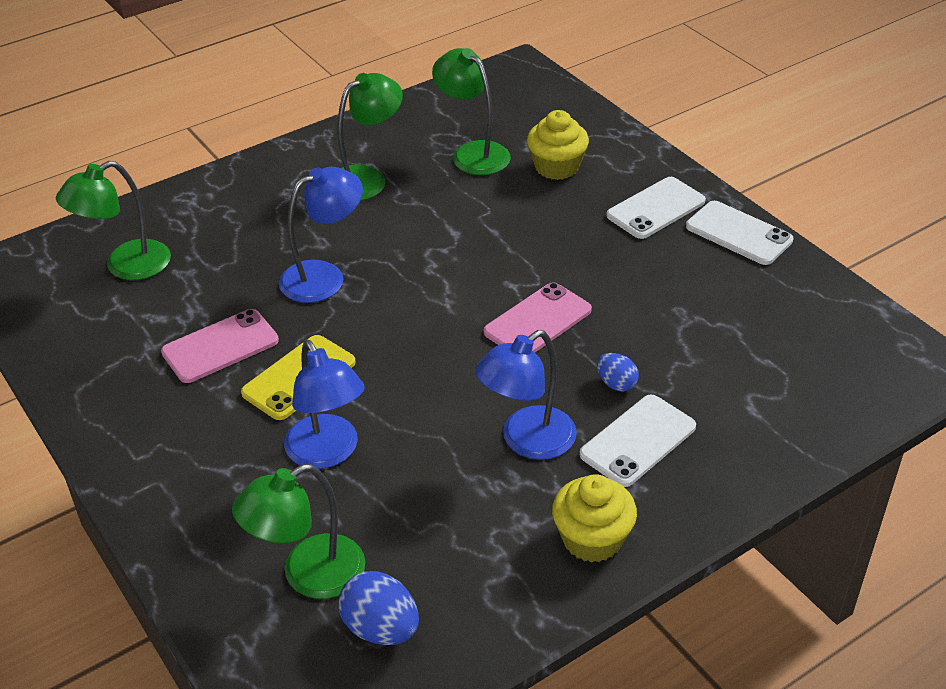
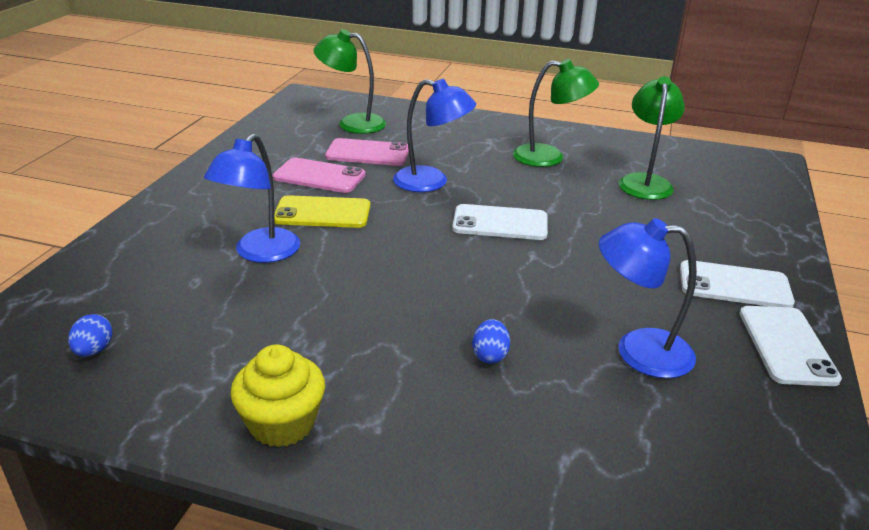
camera: 50 degrees right, 10 degrees down
green lamp [232,464,365,599] -> none
blue egg [339,571,419,645] -> blue egg [68,314,113,357], size x0.62
blue lamp [475,330,577,460] -> blue lamp moved to [599,218,697,378]
pink phone [484,282,592,352] -> pink phone moved to [325,138,409,166]
yellow cupcake [527,110,589,180] -> none
white phone [580,395,696,487] -> white phone moved to [452,204,548,240]

